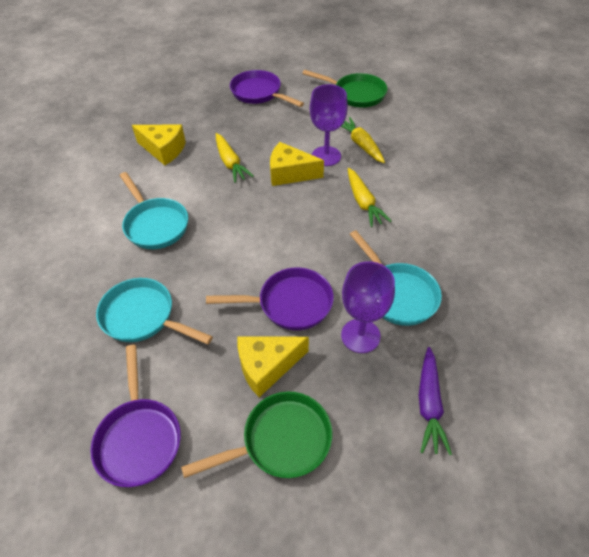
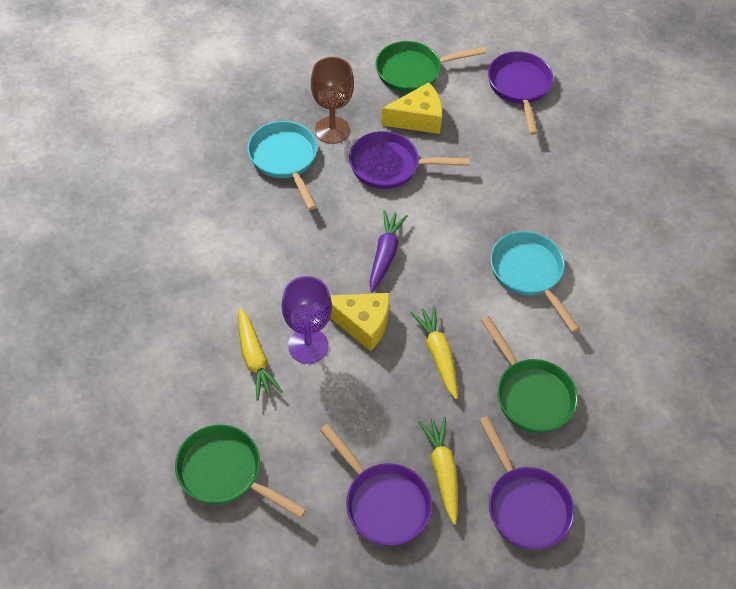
camera: 175 degrees left, 5 degrees up
turquoise pan [96,278,213,344] -> none
yellow cheese [132,125,186,165] -> green pan [481,316,578,433]
purple goblet [341,261,395,353] -> brown goblet [311,57,354,144]
yellow carrot [348,168,391,227] -> yellow carrot moved to [419,417,458,525]
purple carrot [419,347,452,455] -> purple carrot moved to [369,210,408,293]
none -> purple pan [479,416,575,549]

